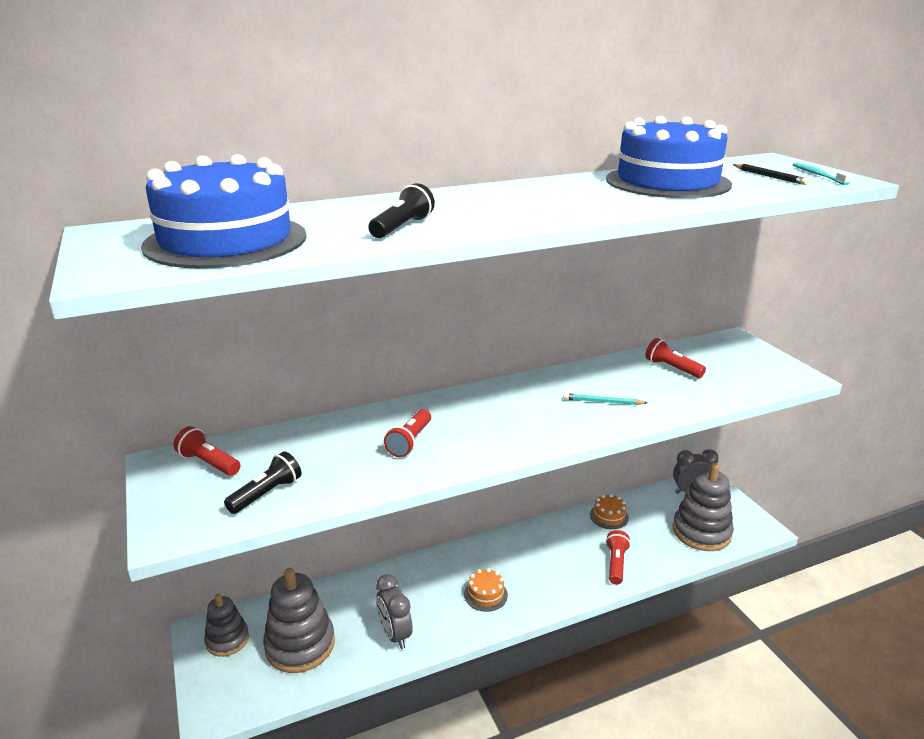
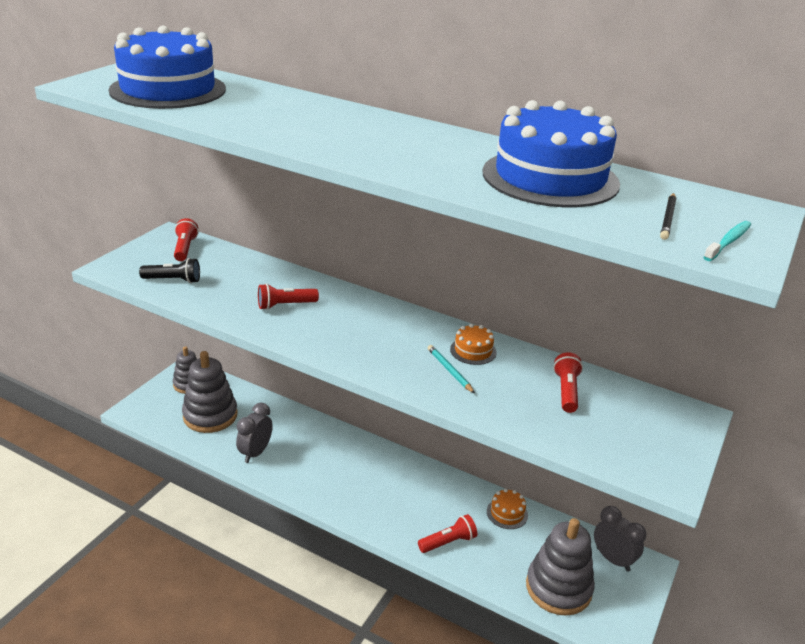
camera: 50 degrees right, 5 degrees up
black flashlight [368,183,435,238] -> none
orange cake [464,568,508,612] -> orange cake moved to [450,324,497,365]

